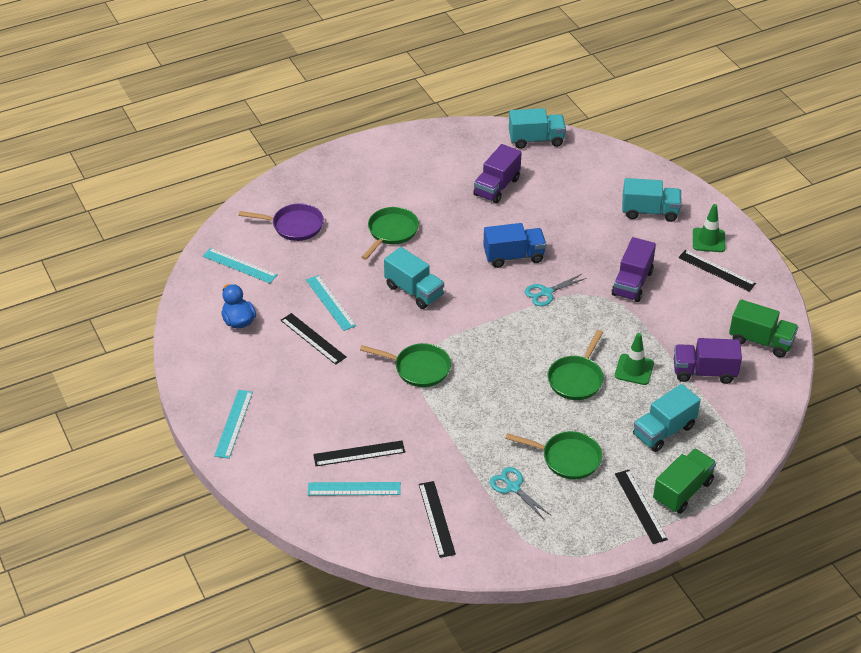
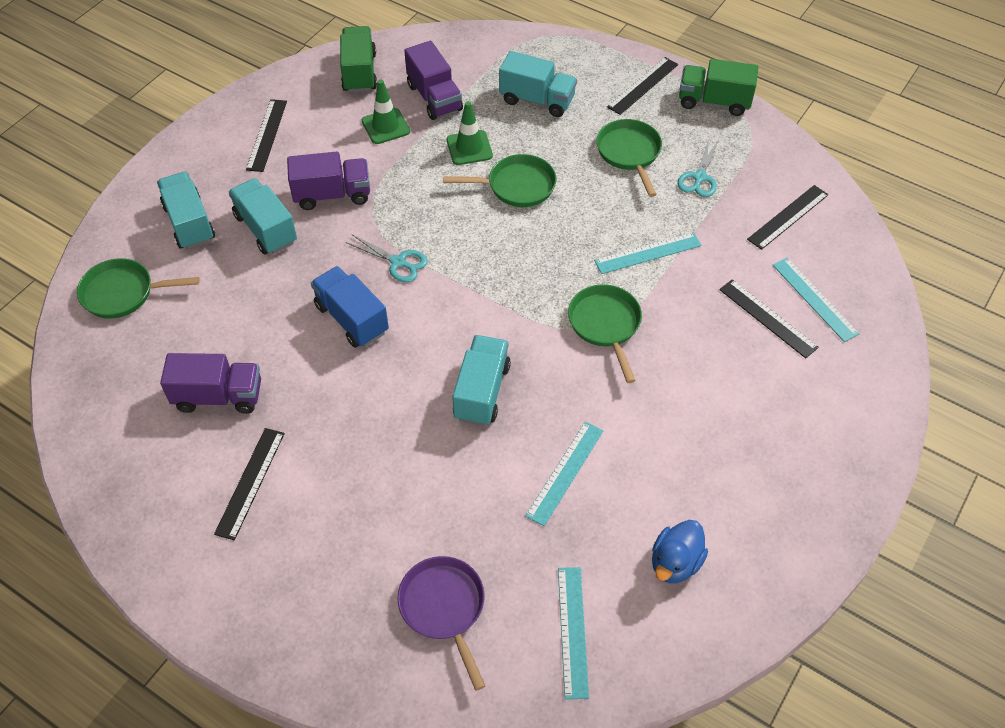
camera: 120 degrees left, 10 degrees up
turquoise ruler [214,390,253,459] -> turquoise ruler moved to [594,232,702,274]
black ruler [280,313,347,365] -> black ruler moved to [214,428,285,540]
green pan [362,207,419,260] -> green pan moved to [77,258,200,319]
turquoise truck [509,108,566,149] -> turquoise truck moved to [228,178,297,255]
green truck [653,449,716,514] -> green truck moved to [679,59,758,116]
green traffic cone [693,204,725,252] -> green traffic cone moved to [362,80,410,144]

